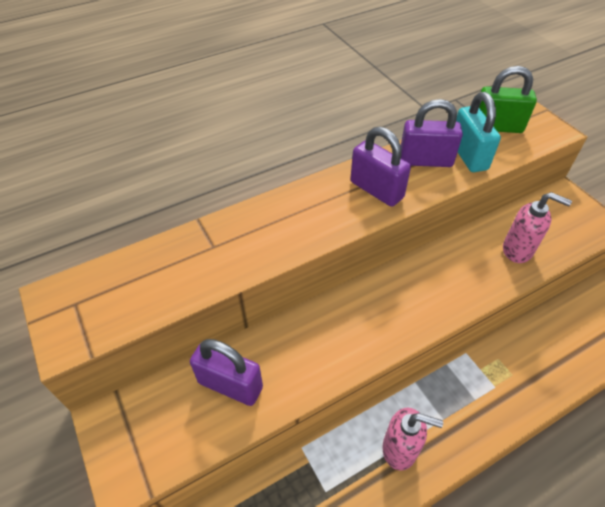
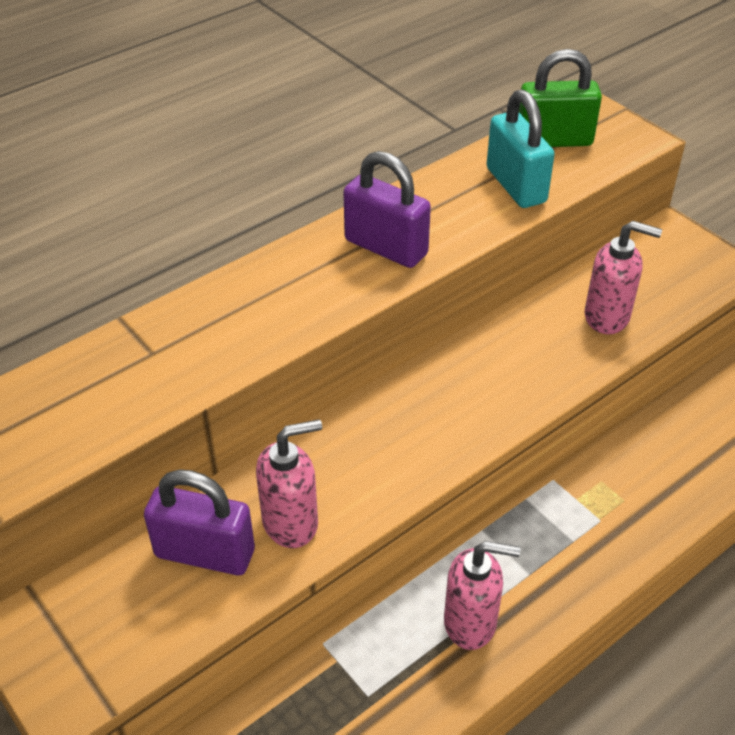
camera: 10 degrees left, 5 degrees down
purple padlock [401,99,463,167] -> none
none -> pink soap dispenser [256,419,322,548]

